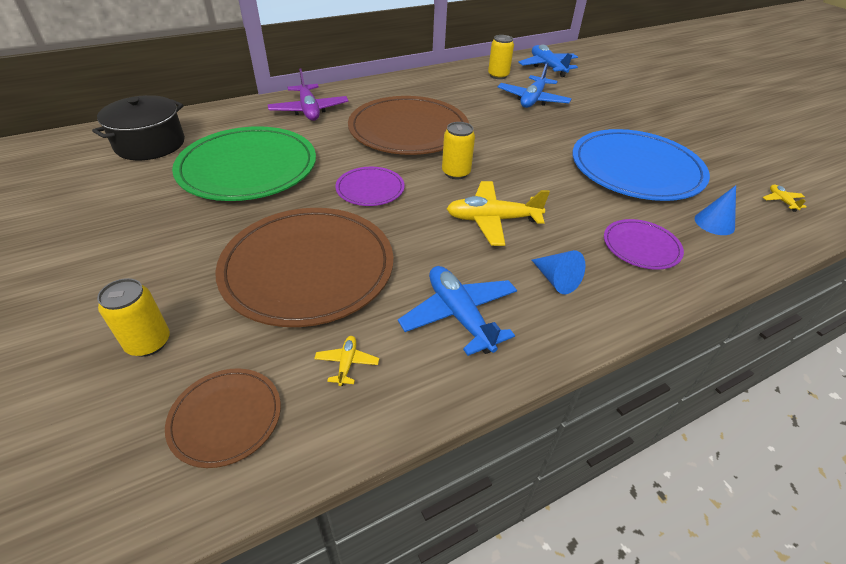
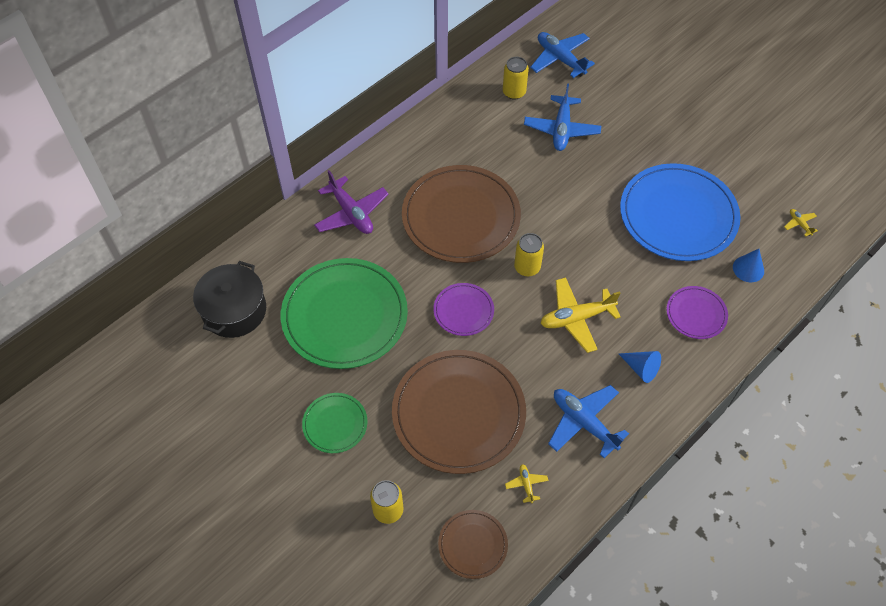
camera: 15 degrees left, 15 degrees up
none -> green plate [302,393,367,453]

